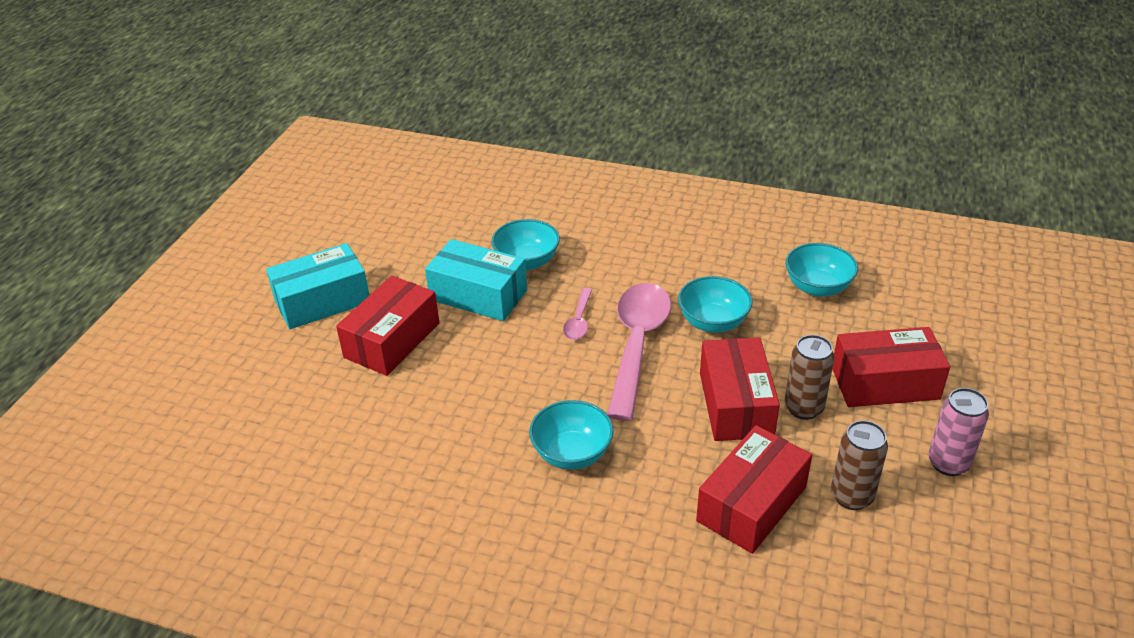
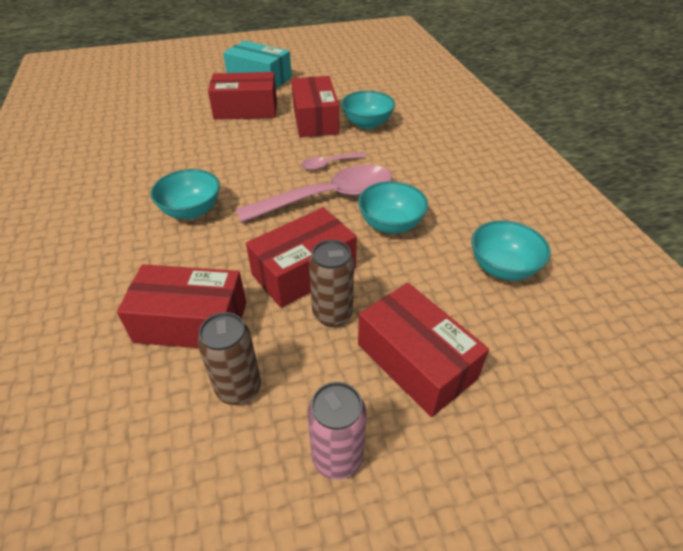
camera: 55 degrees right, 5 degrees up
turquoise box [425,239,527,321] -> red box [291,76,339,137]

